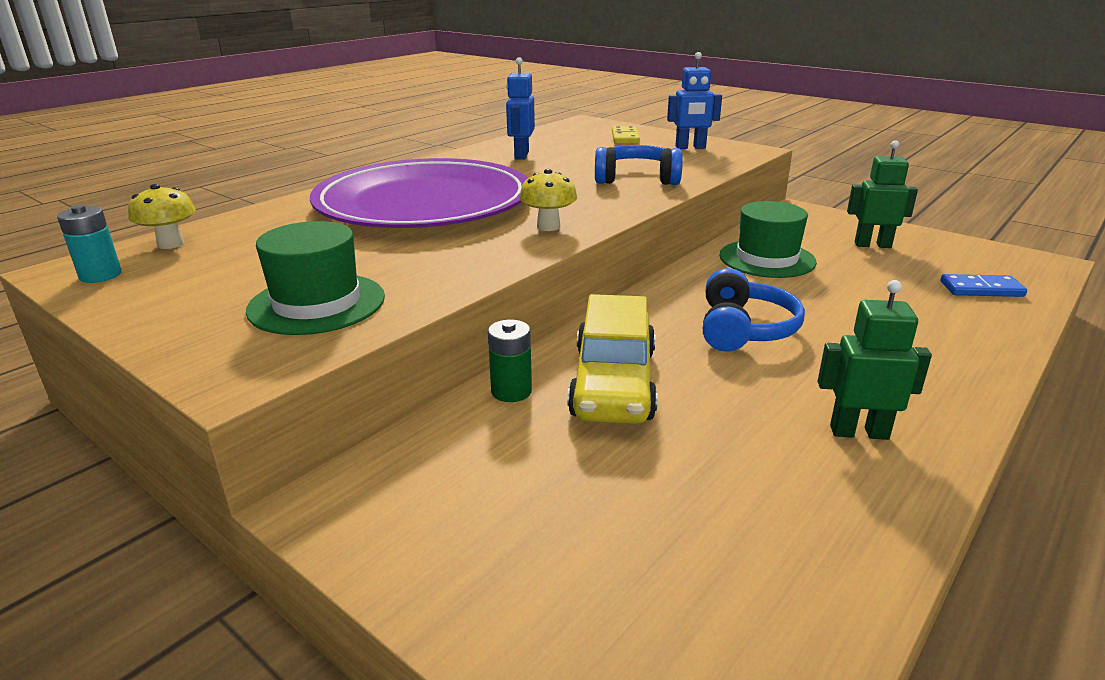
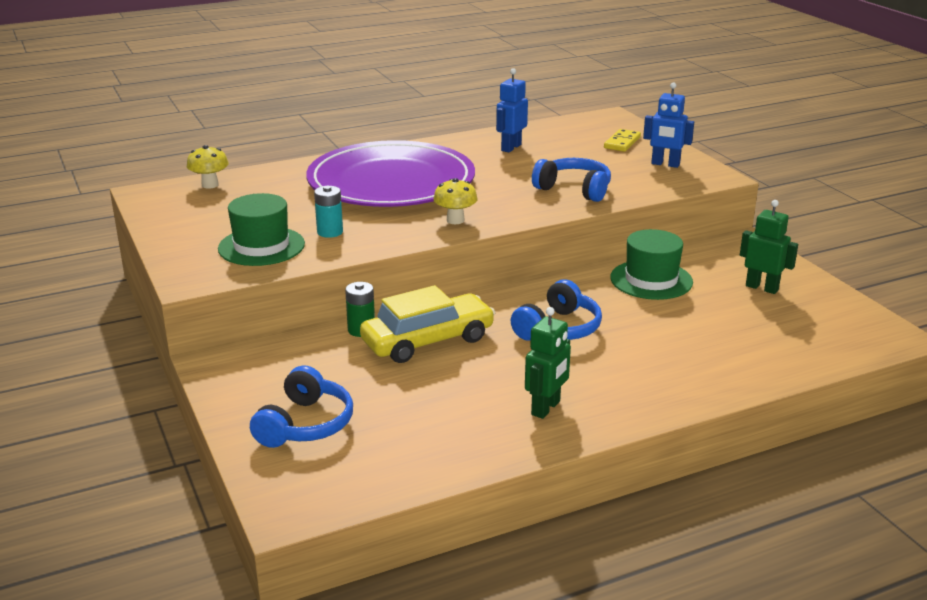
camera: 25 degrees right, 0 degrees up
turquoise battery [57,205,122,283] -> turquoise battery moved to [314,186,343,238]
yellow car [567,294,658,424] -> yellow car turned 150 degrees counterclockwise [360,285,495,363]
green robot [818,280,932,440] -> green robot turned 90 degrees clockwise [525,307,571,419]
blue domino [940,274,1027,297] -> none
none -> blue headphones [250,365,353,448]

